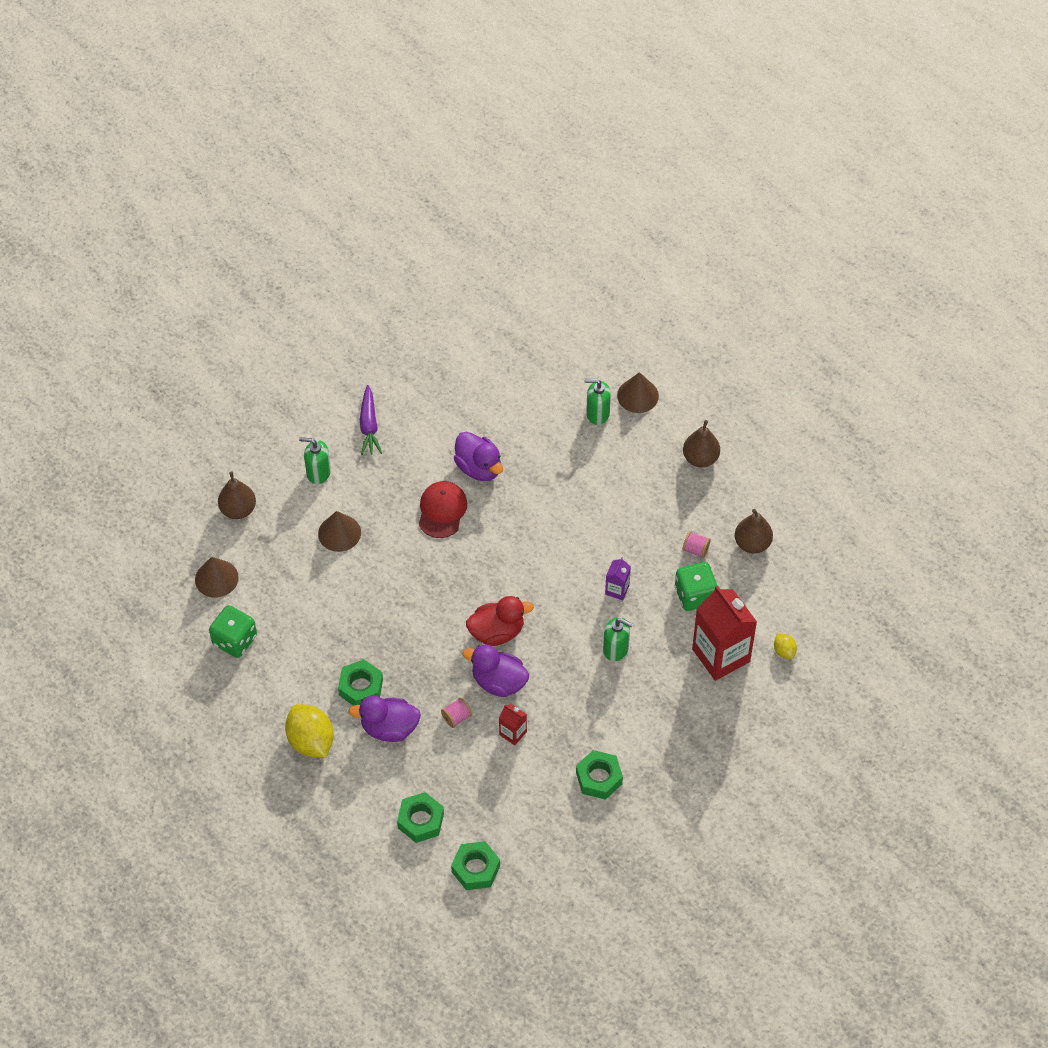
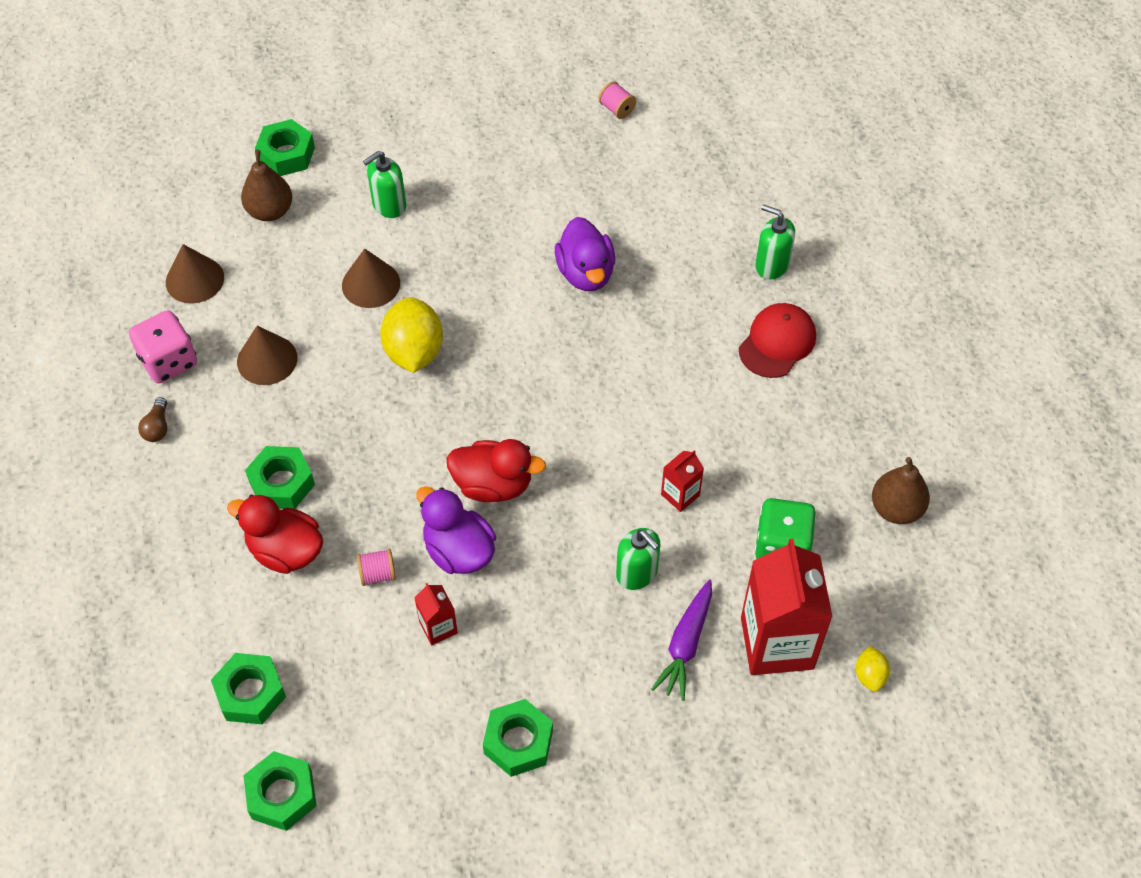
camera: 25 degrees right, 0 degrees up
green dice [209,605,257,658] -> pink dice [129,310,197,383]
yellow lemon [285,704,334,758] -> yellow lemon moved to [380,297,443,373]
green soap dispenser [299,437,331,484] -> green soap dispenser turned 75 degrees counterclockwise [363,151,406,218]
purple duck [349,696,421,742] -> red duck [227,495,323,574]
purple carrot [360,385,382,455] -> purple carrot moved to [651,579,712,701]
red cap [419,481,467,538] -> red cap moved to [739,303,816,378]
purple carton [605,558,631,600] -> red carton [661,450,704,512]
brown cone [617,372,659,413] -> brown cone moved to [237,326,298,385]
pink spool [682,531,711,558] -> pink spool moved to [598,81,636,119]
brown pear [683,420,720,467] -> none
none -> brown light bulb [138,397,167,442]
none -> green nut [255,119,315,176]

